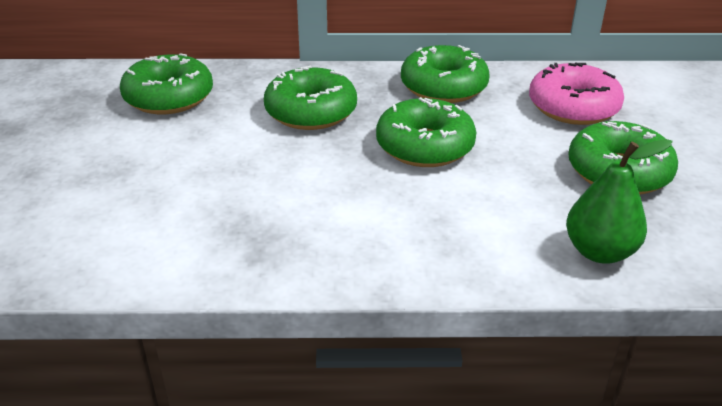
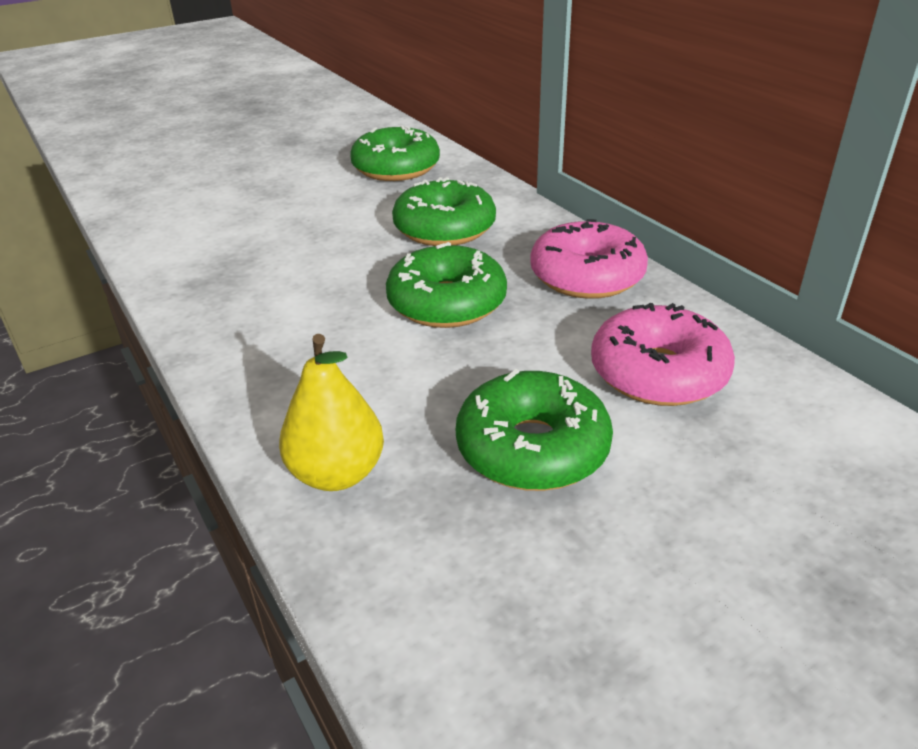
camera: 60 degrees right, 0 degrees up
green donut [401,45,490,103] -> pink donut [530,219,648,299]
green pear [566,139,673,264] -> yellow pear [279,334,384,491]

